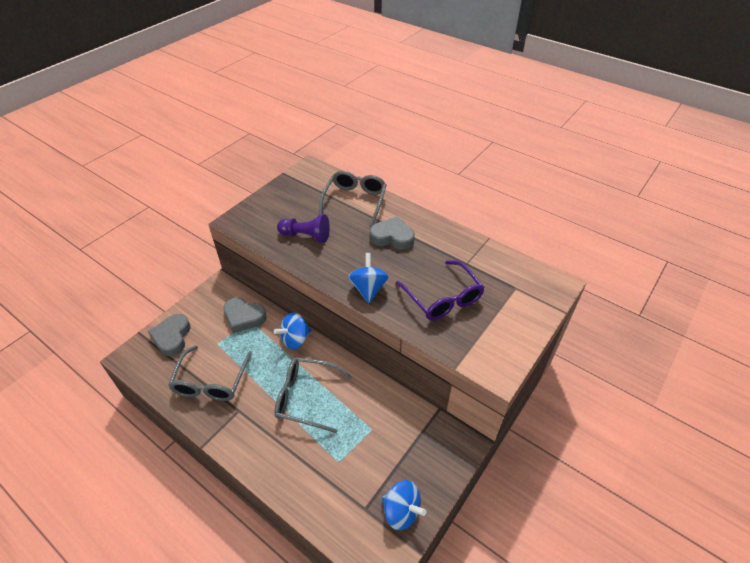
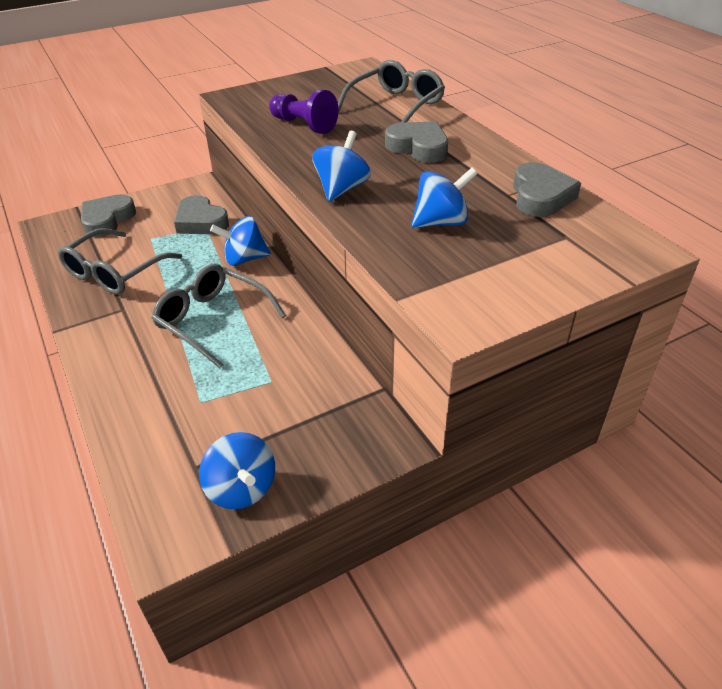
camera: 25 degrees right, 5 degrees down
purple glasses [396,260,485,321] -> blue spinning top [411,168,477,228]
none -> grey heart [513,162,581,217]

